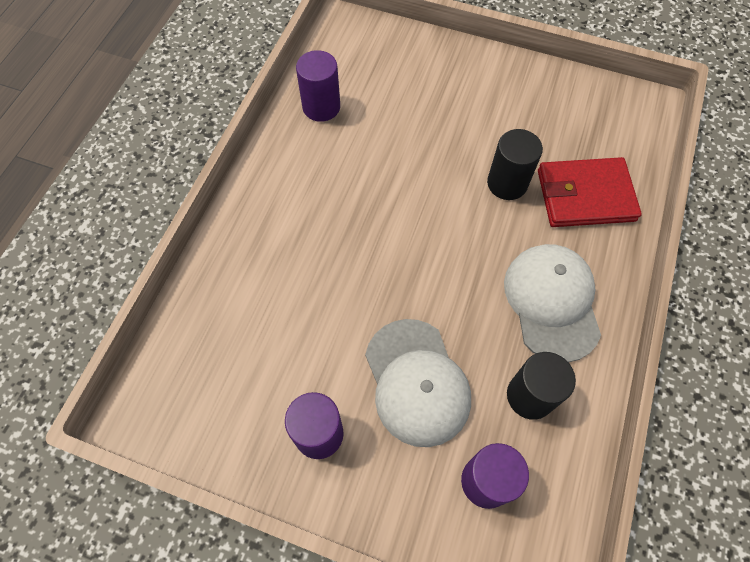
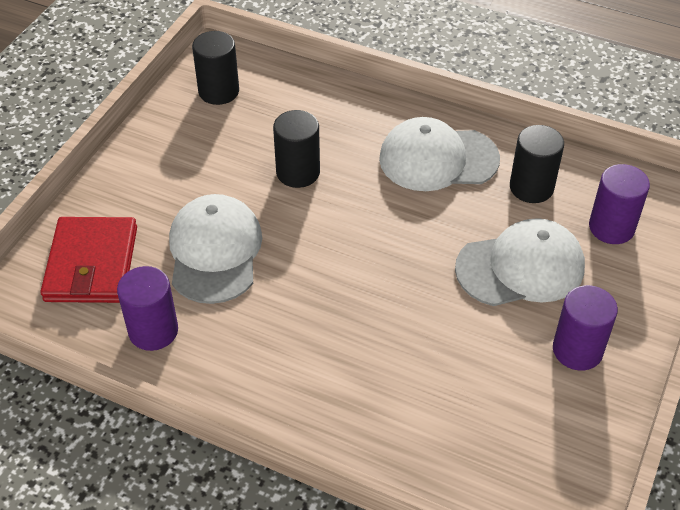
camera: 85 degrees left, 15 degrees down
red wallet [538,157,642,227] -> red wallet moved to [40,217,137,303]
none -> white cap [169,194,262,304]
none -> black cylinder [192,31,239,105]

